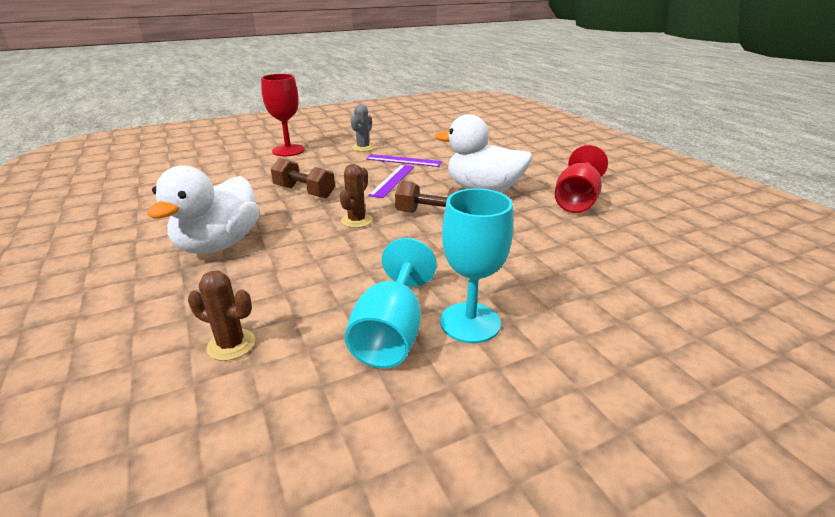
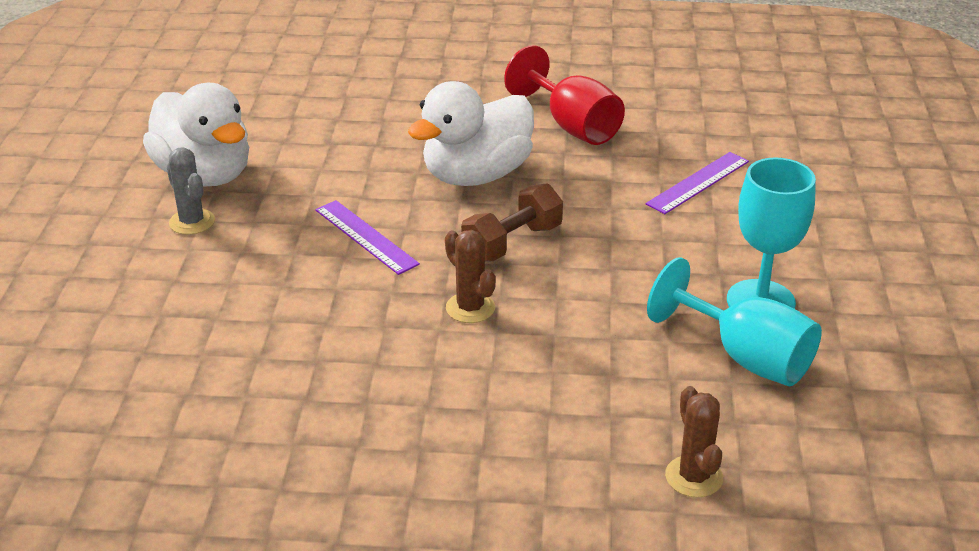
camera: 60 degrees left, 5 degrees up
white duck [147,165,260,254] -> white duck moved to [143,83,249,187]
brown cactus [188,271,255,361] -> brown cactus turned 60 degrees counterclockwise [665,386,723,498]
red goblet [261,74,305,156] -> none
brown dumbbell [271,158,335,198] -> none
purple ruler [366,154,442,167] -> purple ruler moved to [646,152,749,214]

